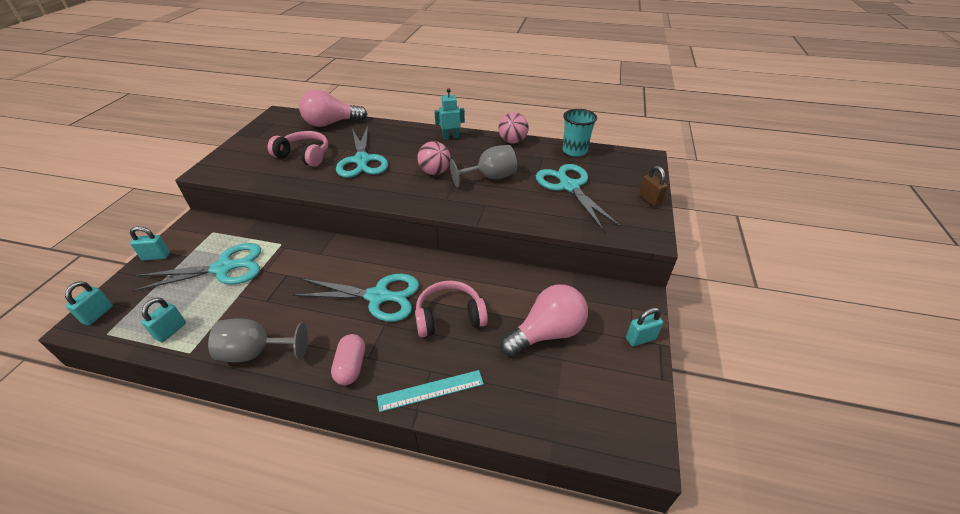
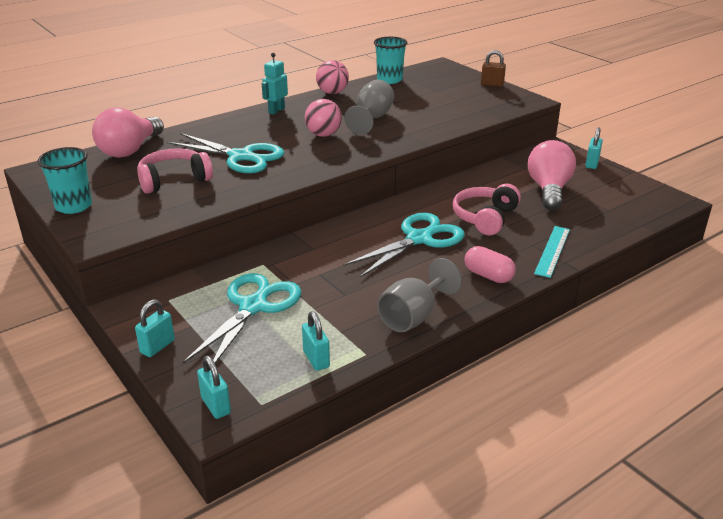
camera: 50 degrees left, 10 degrees down
turquoise scissors [536,164,621,230] -> none
none -> turquoise cup [38,147,92,214]

